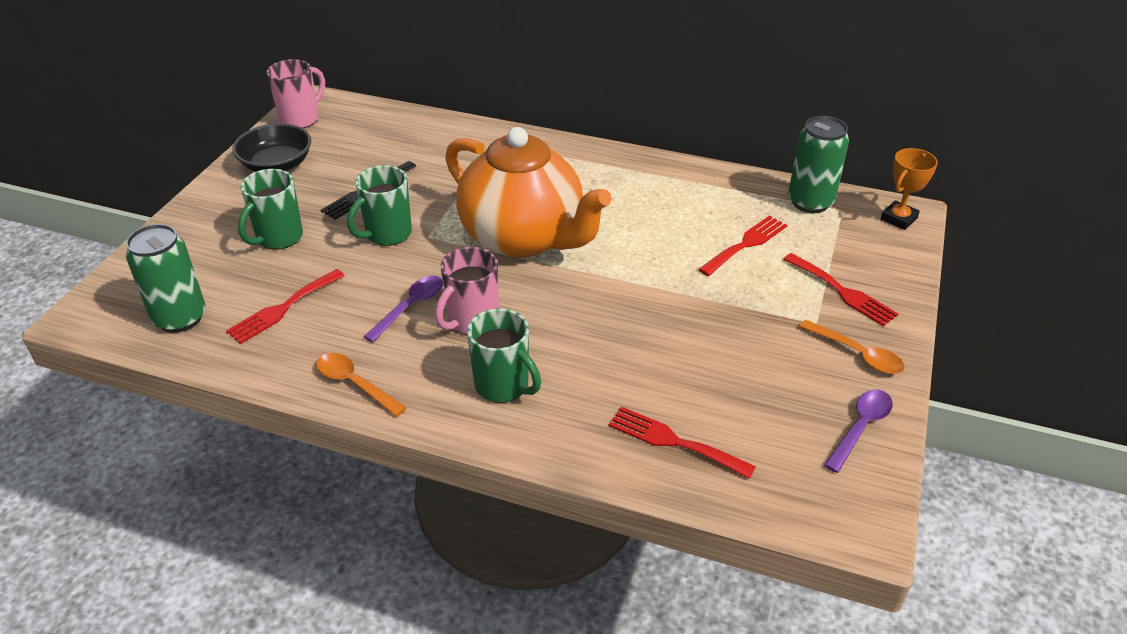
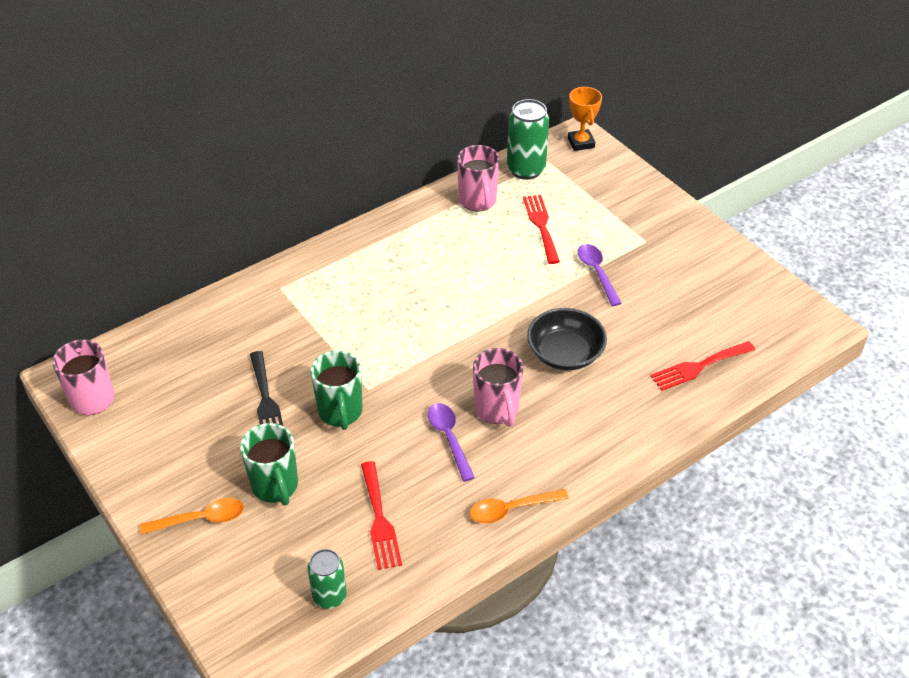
camera: 55 degrees left, 5 degrees up
green can [126,224,206,333] -> green can [308,549,347,609], size x0.64
black bowl [232,123,311,172] -> black bowl moved to [527,308,607,370]
orange teapot [445,127,612,258] -> none
green mug [467,308,541,403] -> none
red fork [783,253,898,327] -> none
orange spoon [799,320,905,374] -> orange spoon moved to [140,498,244,535]
purple spoon [824,389,893,473] -> purple spoon moved to [578,244,622,306]
none -> pink mug [457,145,500,211]

